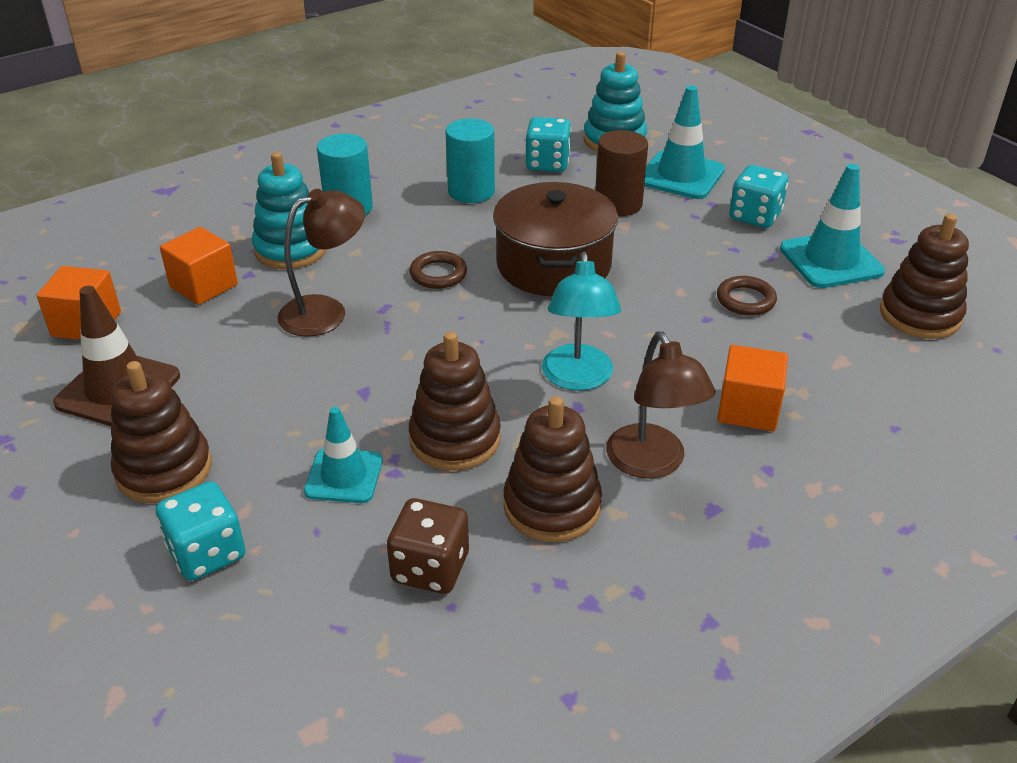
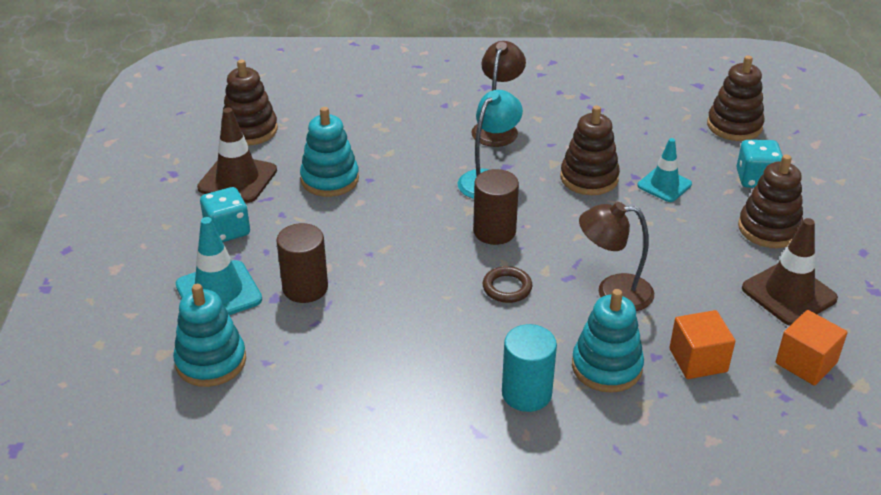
camera: 145 degrees left, 0 degrees up
brown dice [387,498,469,594] -> none
turquoise cylinder [445,118,495,203] -> none
brown pot [493,182,618,296] -> none
brown stacking toy [503,396,602,542] -> brown stacking toy moved to [707,55,765,141]
turquoise dice [525,117,571,172] -> none
brown ring [717,276,777,316] -> turquoise stacking toy [300,107,359,197]
orange cube [717,345,788,431] -> none
turquoise traffic cone [780,164,885,288] -> brown traffic cone [197,108,277,203]
none -> brown cylinder [473,169,519,245]

